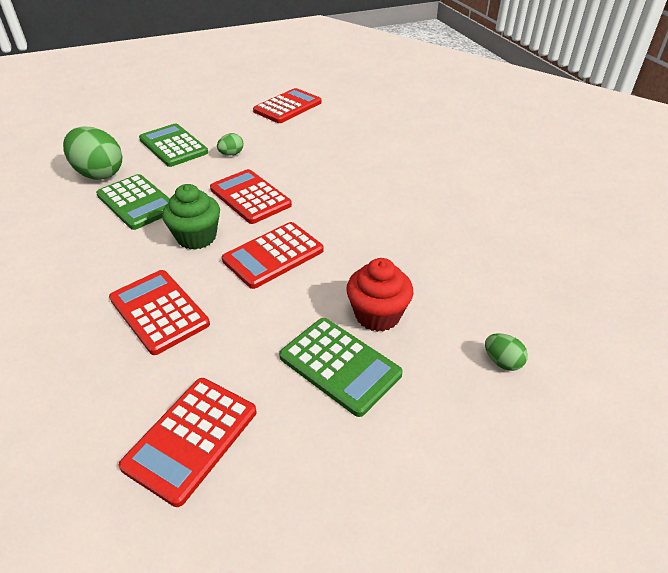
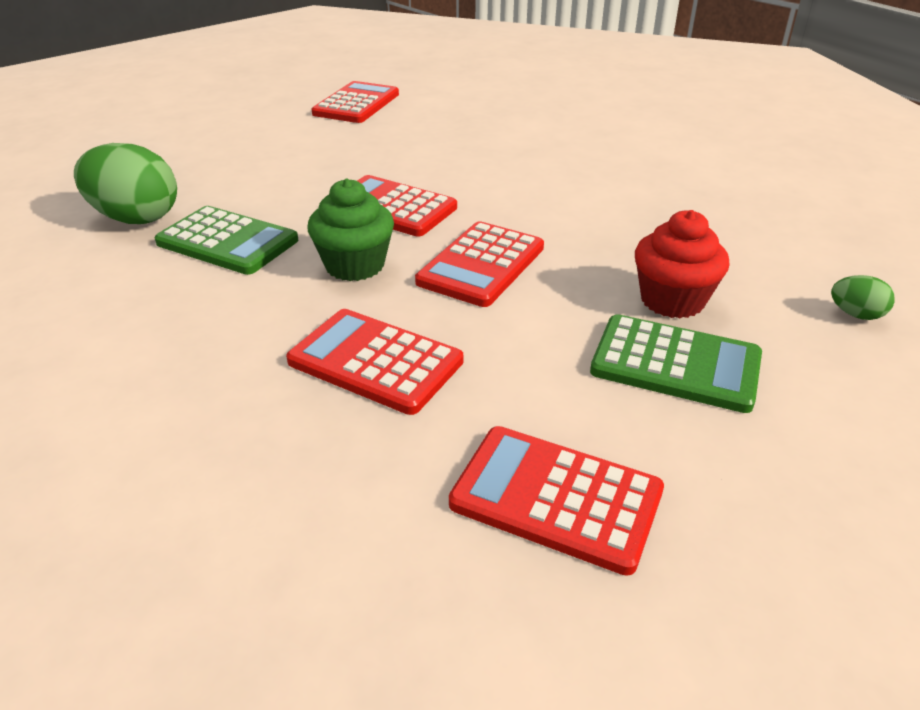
camera: 20 degrees left, 5 degrees down
red calculator [119,378,257,507] -> red calculator turned 105 degrees clockwise [449,426,664,576]
green calculator [139,123,208,167] -> none
green egg [217,133,244,156] -> none

